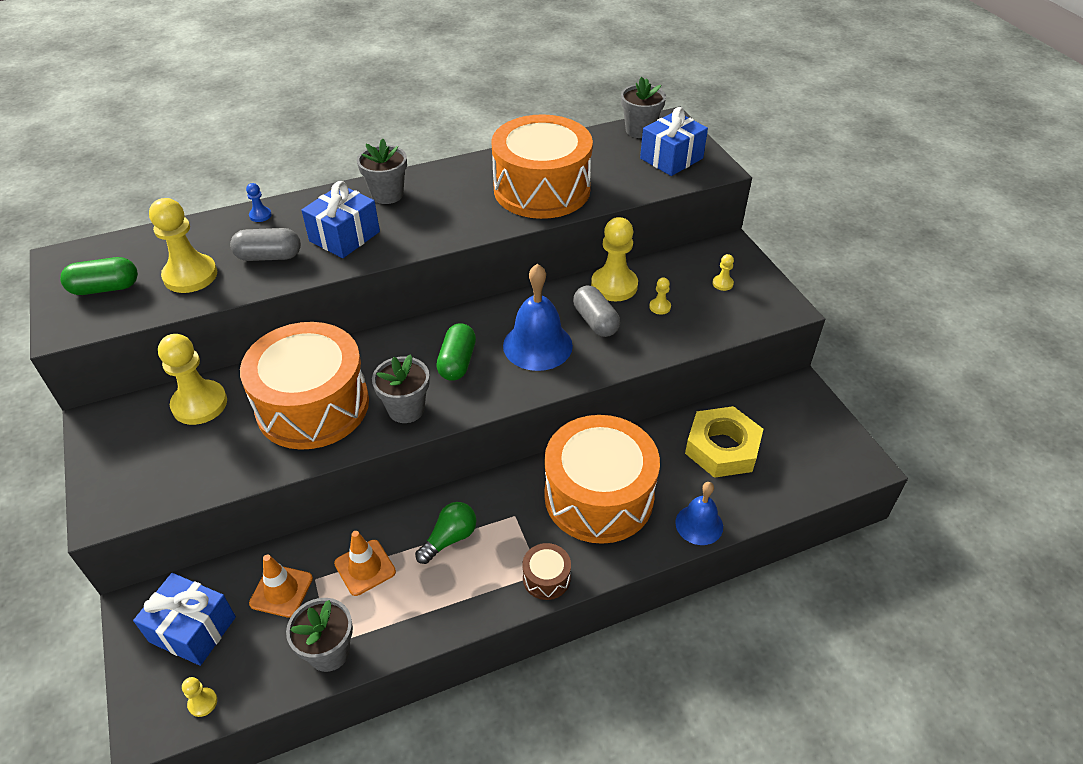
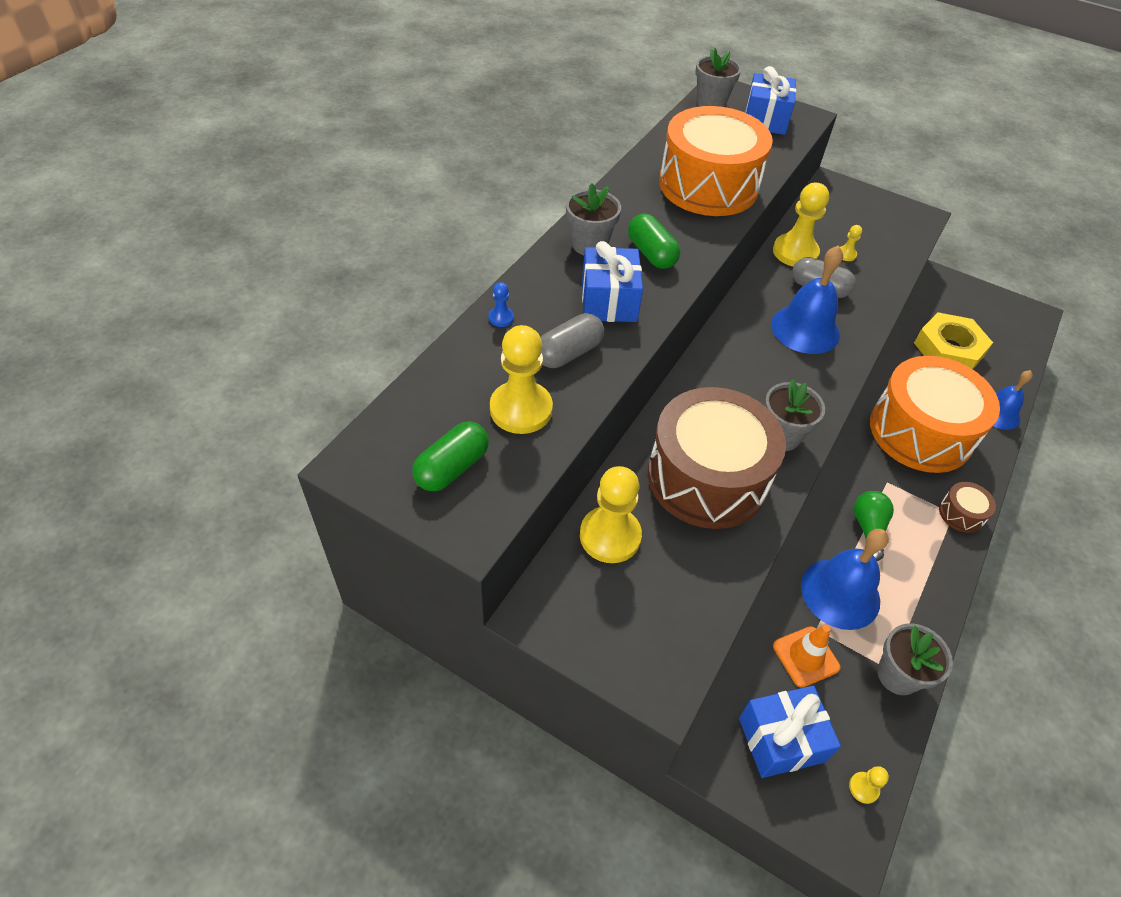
camera: 40 degrees left, 5 degrees up
orange drum [240,322,369,450] -> brown drum [648,387,786,529]
orange traffic cone [334,531,396,596] -> blue bell [801,529,889,630]
green capsule [436,323,476,381] -> green capsule moved to [628,214,680,269]
yellow pawn [712,254,734,291] -> none

